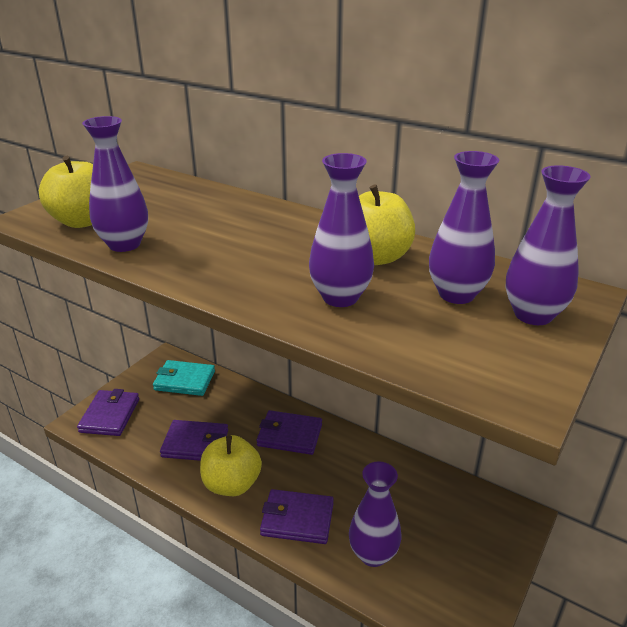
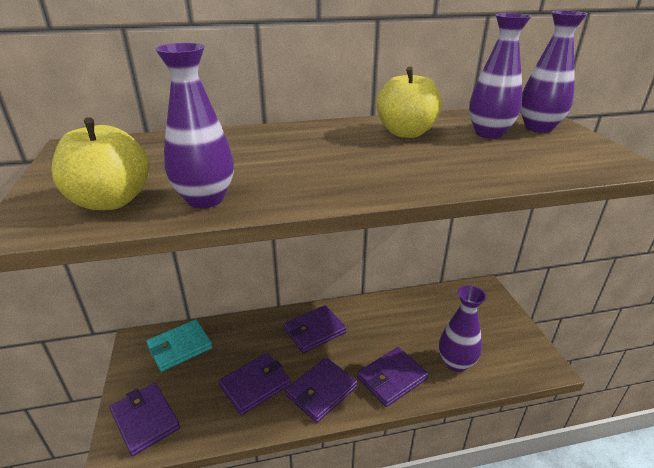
camera: 45 degrees left, 0 degrees up
yellow apple [200,435,262,496] -> purple wallet [285,358,358,423]
purple vase [309,153,374,307] -> none

